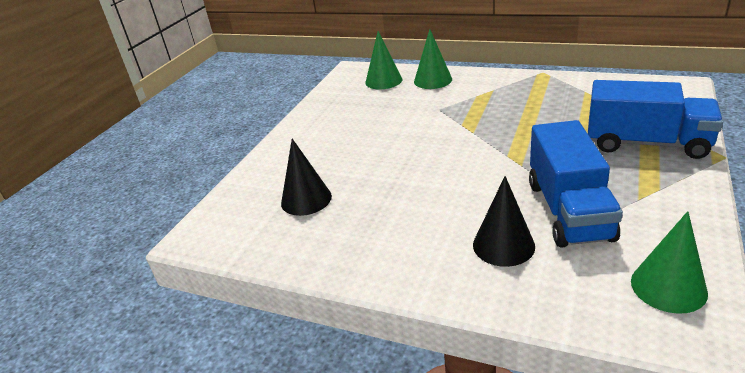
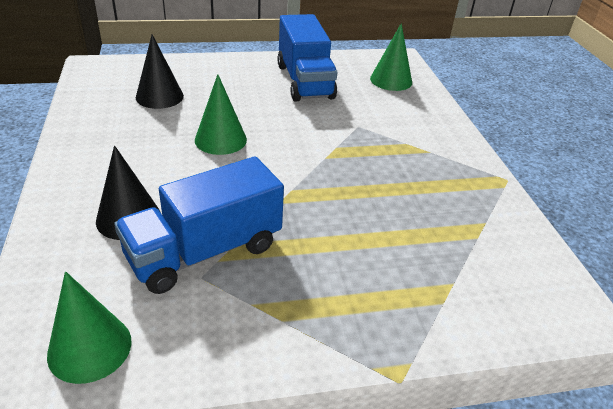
camera: 50 degrees right, 5 degrees up
green cone [414,29,452,89] -> green cone moved to [195,74,247,155]
blue truck [588,80,723,159] -> blue truck moved to [277,14,337,102]

